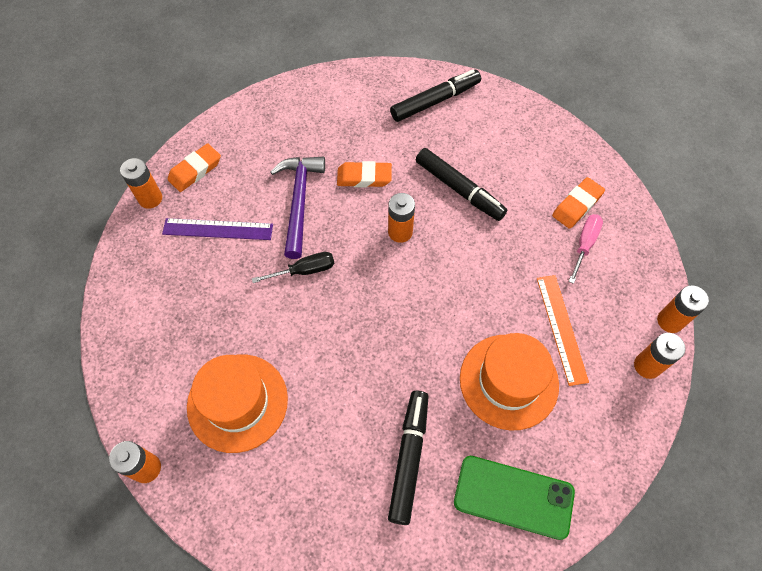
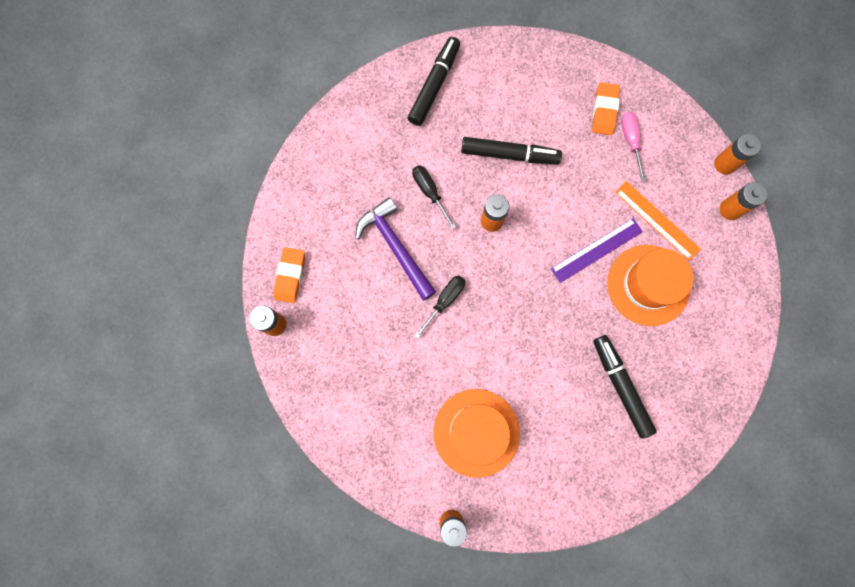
camera: 35 degrees left, 15 degrees up
purple ruler [162,218,273,240] -> purple ruler moved to [551,218,643,283]
orange eraser [337,161,392,187] -> black screwdriver [412,165,456,229]
green phone [454,456,575,540] -> none

